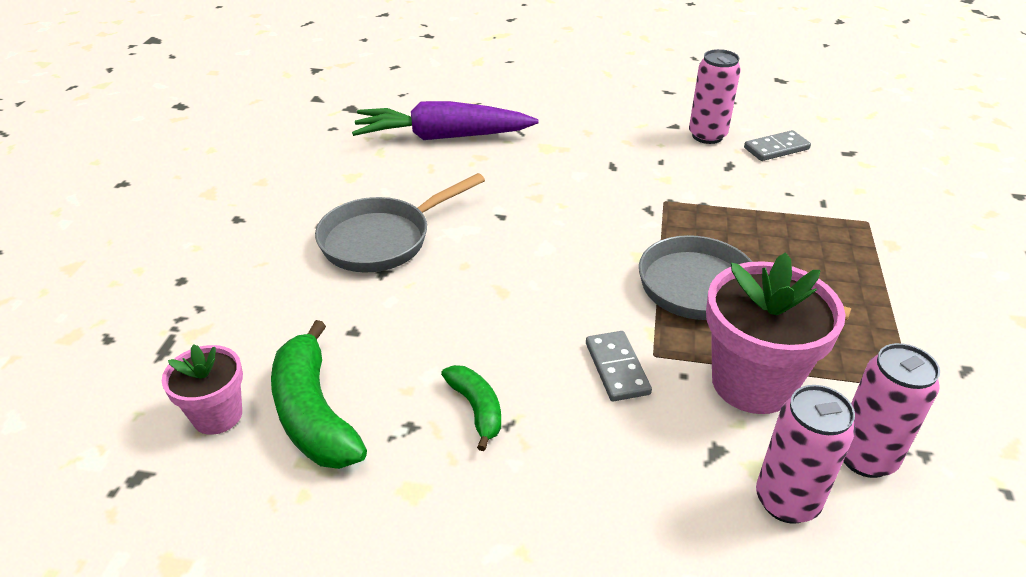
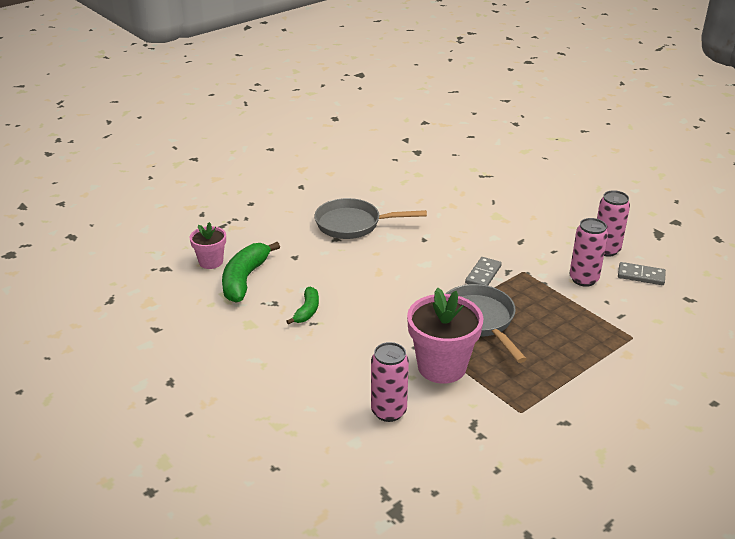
camera: 40 degrees right, 5 degrees down
purple carrot [352,101,538,140] -> none
grey domino [586,331,652,401] -> grey domino moved to [465,257,502,286]
pink can [843,343,940,478] -> pink can moved to [569,218,608,287]

